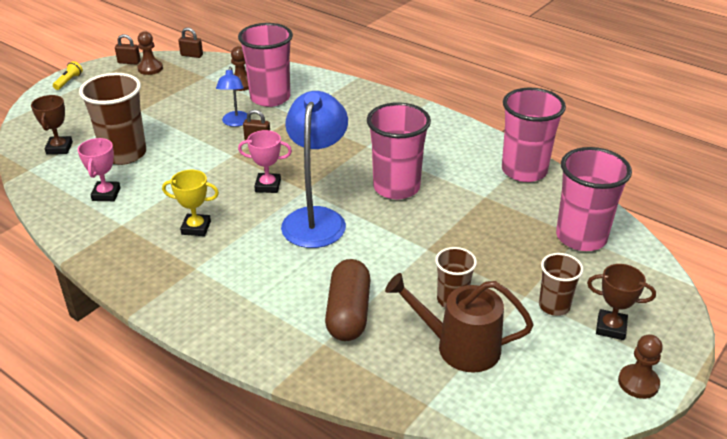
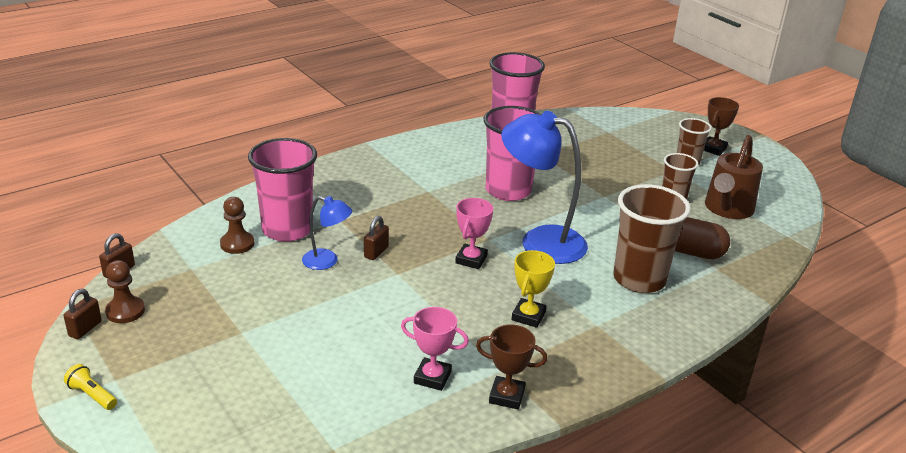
camera: 75 degrees left, 5 degrees down
brown trophy [31,95,73,154] -> brown trophy moved to [476,325,548,409]
brown cup [79,73,146,165] -> brown cup moved to [613,184,691,293]
pink cup [556,147,632,251] -> none
brown pawn [618,334,663,399] -> none

